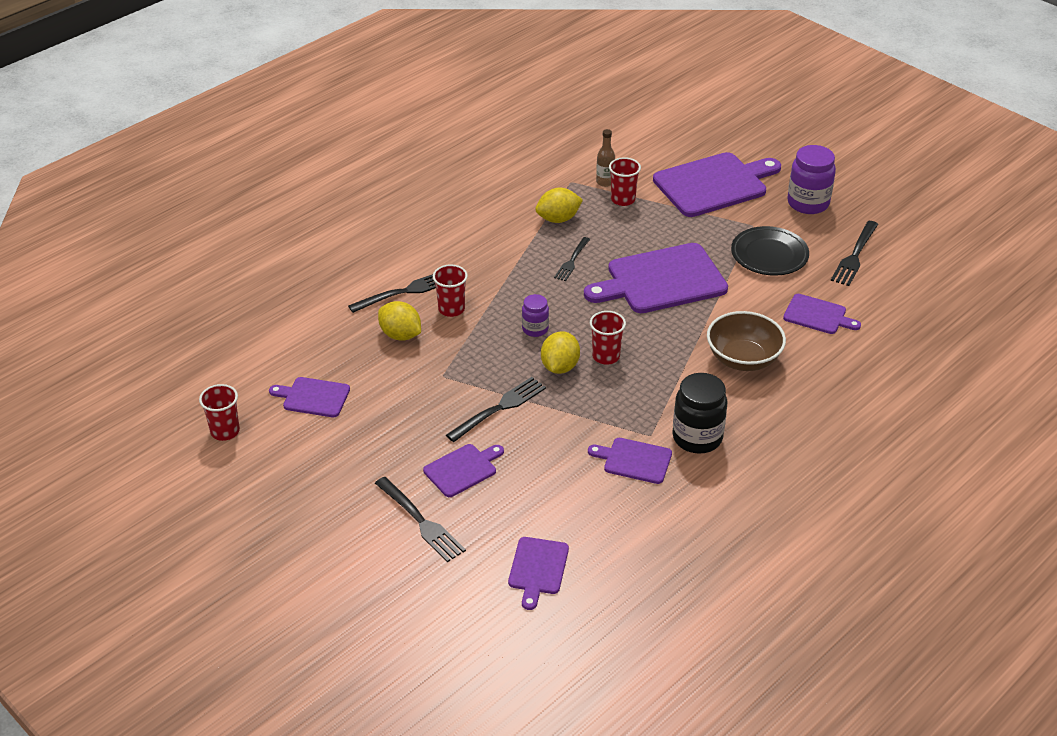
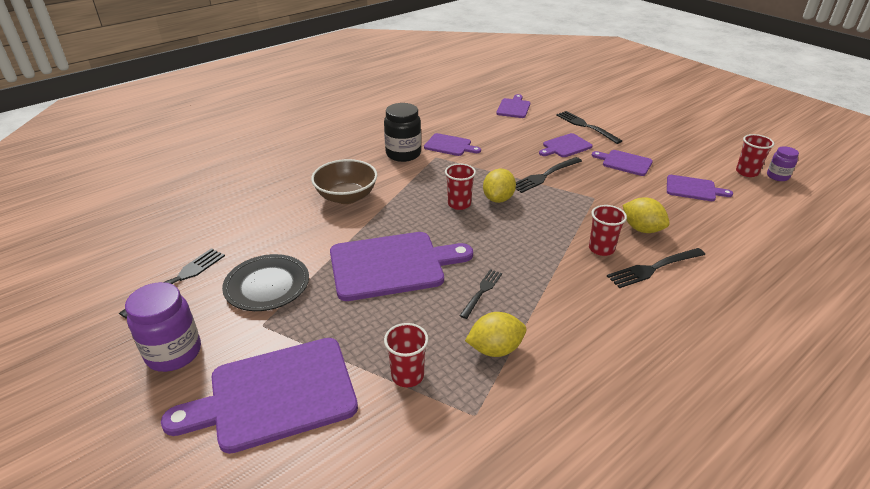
camera: 175 degrees left, 5 degrees down
purple jar [522,294,549,337] -> purple jar moved to [767,146,799,181]
brown bottle [596,129,615,187] -> none
purple cutting board [783,294,861,334] -> purple cutting board moved to [592,150,653,176]

